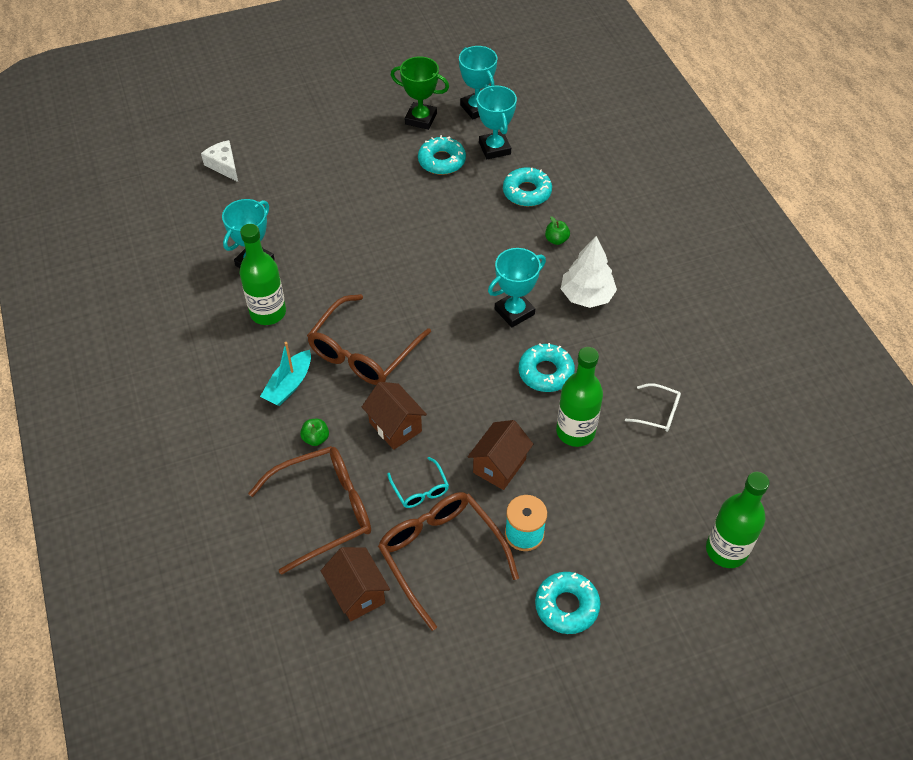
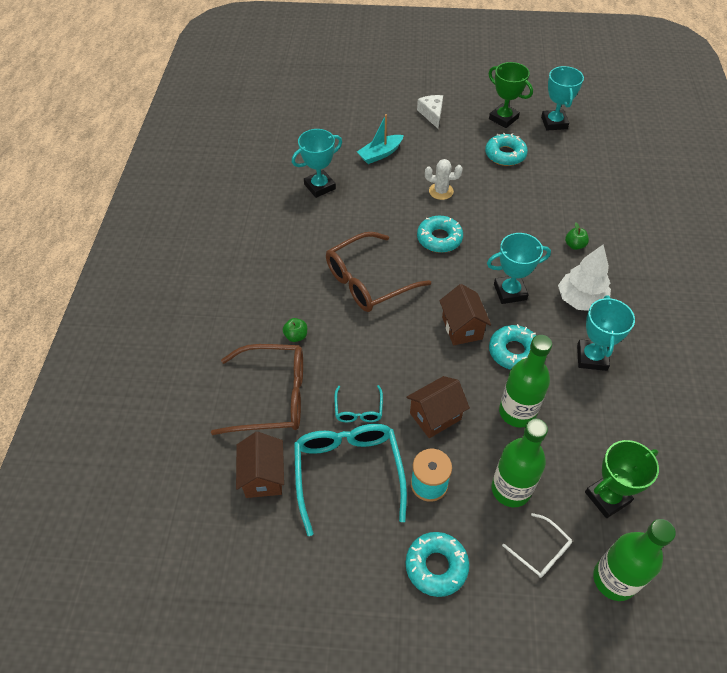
camera: 25 degrees right, 0 degrees up
white cheese [201,140,238,182] -> white cheese moved to [417,95,443,129]
green bottle [240,224,286,325] -> green bottle moved to [491,418,548,507]
turquoise boat [260,342,311,406] -> turquoise boat moved to [357,114,404,164]
brown house [362,382,427,450] -> brown house moved to [439,284,491,345]
brown glasses [378,492,519,631] -> turquoise glasses [294,424,407,536]
turquoise trophy [477,85,517,159] -> turquoise trophy moved to [577,295,635,371]
turquoise donut [503,167,552,206] -> turquoise donut moved to [417,216,463,253]
white glasses [625,383,681,432] -> white glasses moved to [502,513,572,578]
none -> white cactus [425,159,463,200]
none -> green trophy [585,440,659,518]

